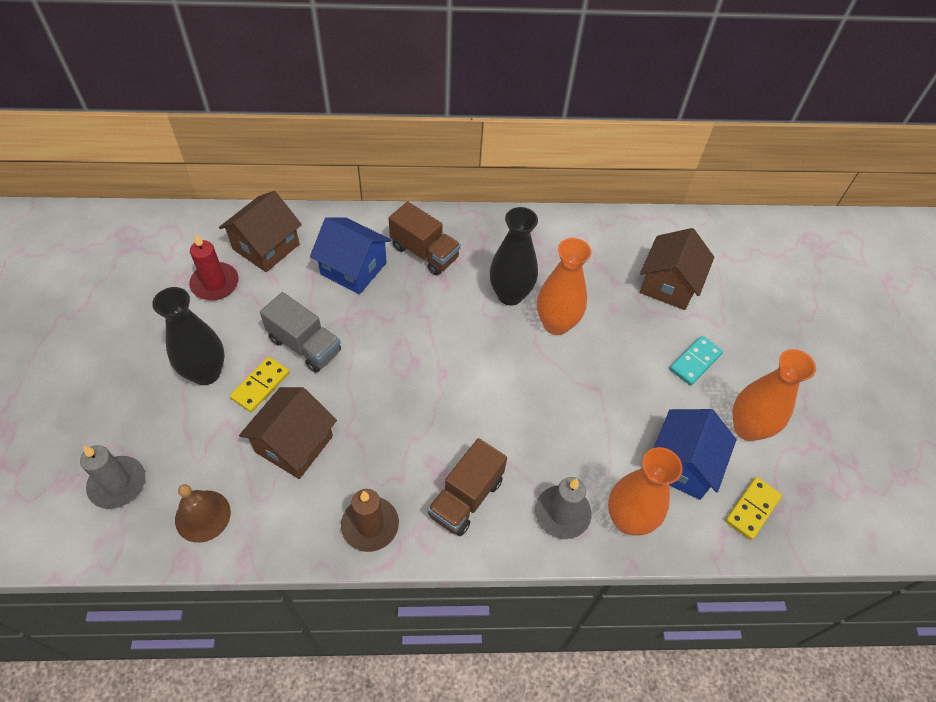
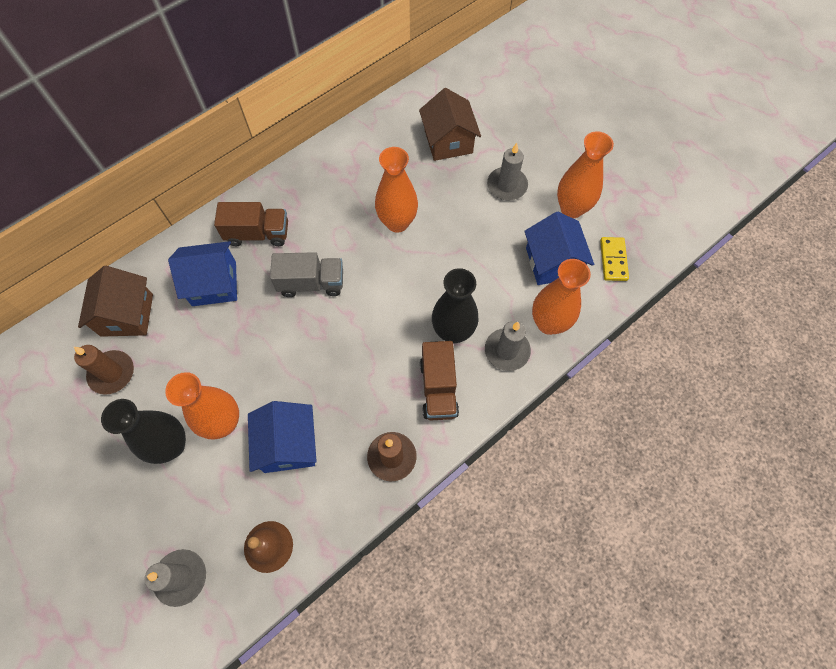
camera: 35 degrees left, 10 degrees up
red candle [189,233,239,300] -> brown candle [74,345,134,395]
yellow domino [230,357,290,412] -> orange vase [165,372,239,440]
brown house [239,387,337,479] -> blue house [248,401,317,473]
grey truck [260,292,341,373] -> grey truck moved to [270,252,343,297]
black vase [490,207,538,306] -> black vase moved to [432,268,479,343]
turquoise domino [670,336,723,385] -> grey candle [487,143,528,200]

